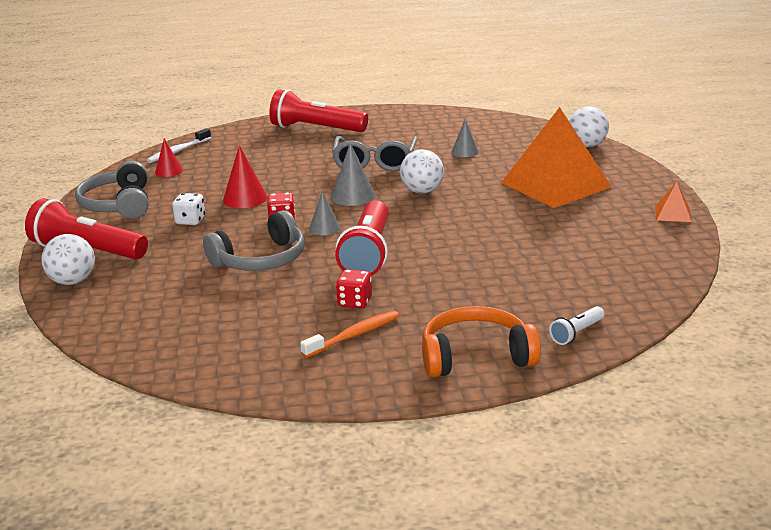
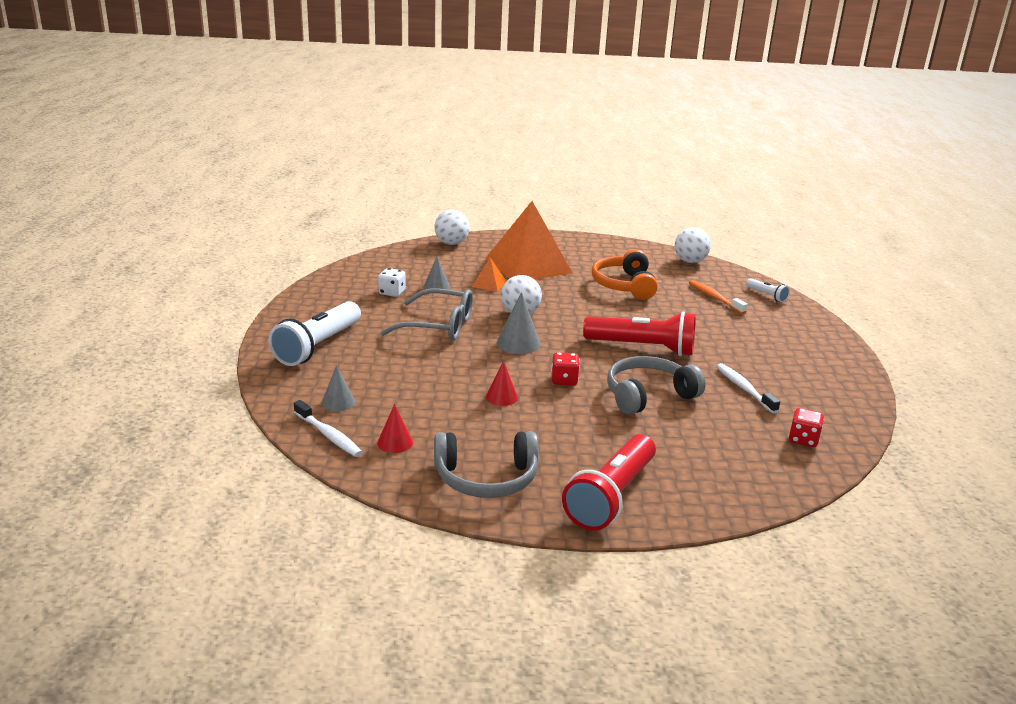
camera: 85 degrees left, 0 degrees up
white ball [41,234,95,285] -> white ball moved to [675,227,711,263]
white dice [172,193,205,225] -> white dice moved to [378,268,406,297]
grey headphones [203,210,305,271] -> grey headphones turned 90 degrees counterclockwise [607,356,706,415]
red cone [223,145,267,208] -> red cone [486,361,518,406], size x0.66
red flashlight [269,89,368,132] -> white flashlight [269,301,361,366]
orange toothbrush [300,311,399,358] -> orange toothbrush moved to [689,280,748,314]
grey cone [309,191,340,235] -> grey cone moved to [322,365,355,411]
red dice [336,269,372,309] -> red dice moved to [789,408,824,447]
orange headphones [422,306,541,377] -> orange headphones moved to [592,249,658,300]
orange pyramid [655,181,692,222] -> orange pyramid moved to [472,258,506,292]
none -> white toothbrush [716,363,780,413]

